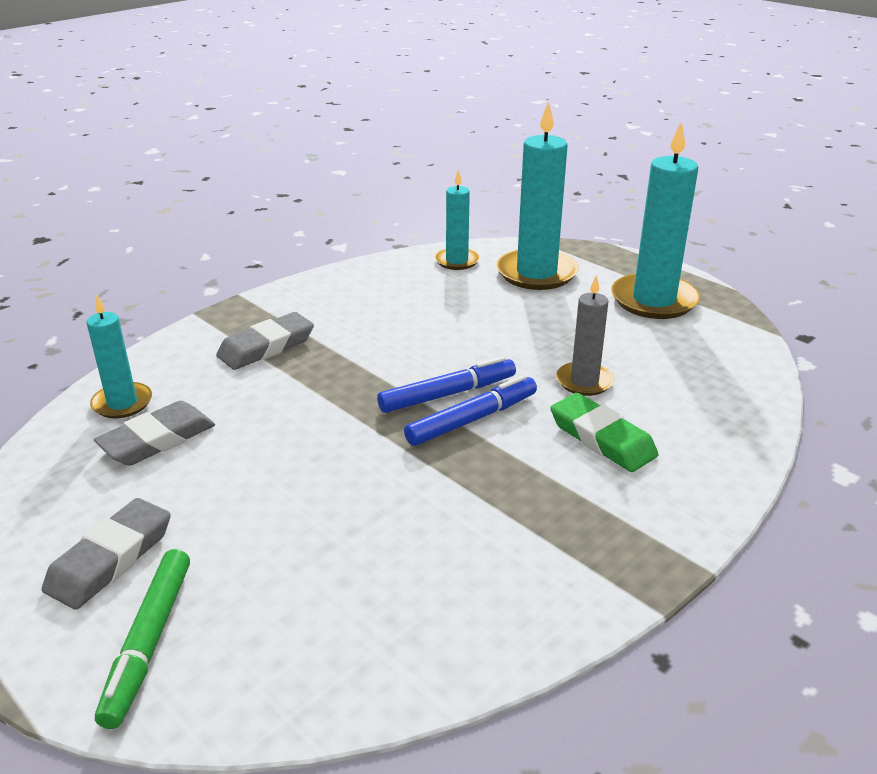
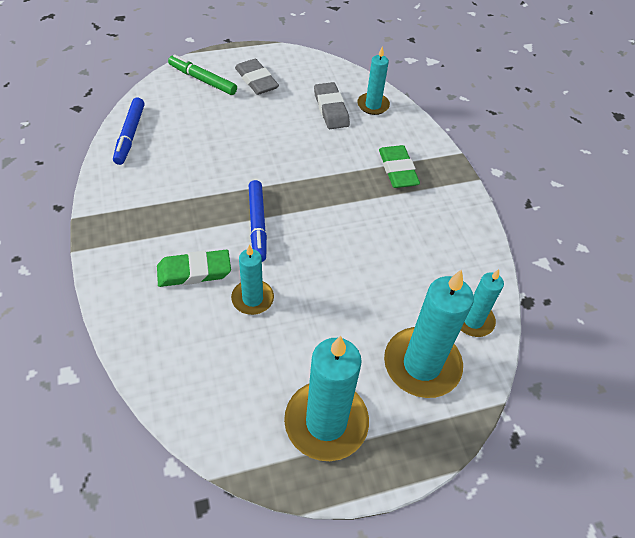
camera: 115 degrees right, 20 degrees up
grey eraser [216,312,314,370] -> green eraser [379,145,420,188]
blue marker [377,356,516,413] -> blue marker moved to [113,97,144,165]
grey candle [556,275,614,396] -> turquoise candle [231,245,274,315]

